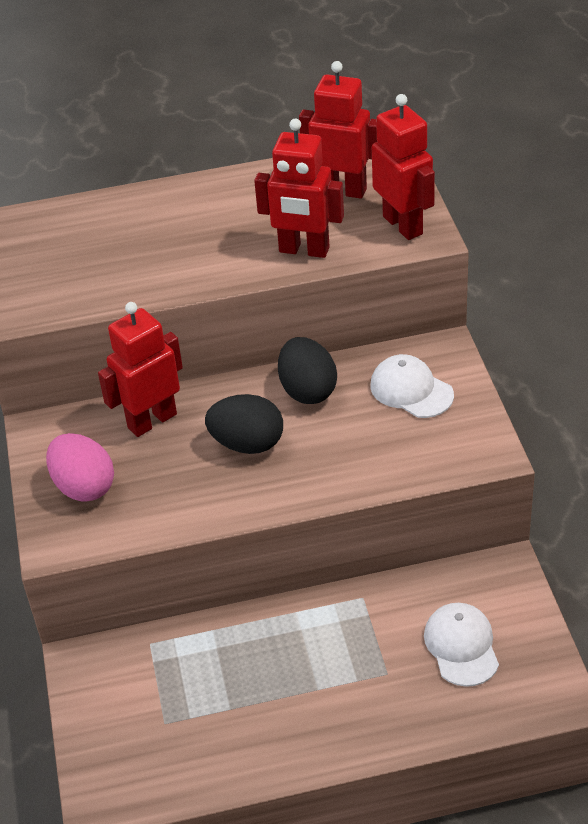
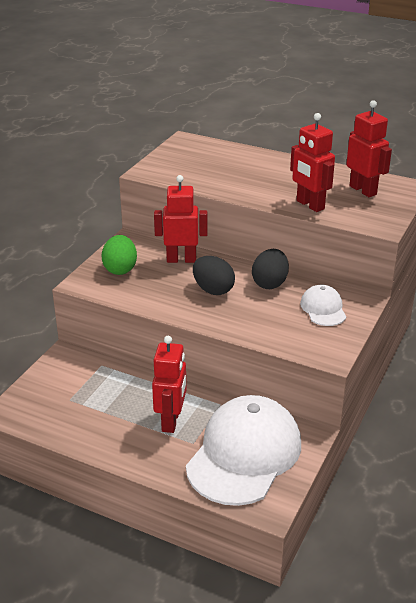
camera: 35 degrees right, 10 degrees down
pink egg [46,433,114,502] -> green egg [102,235,137,275]
red robot [372,94,435,240] -> red robot moved to [152,336,186,433]
white cap [424,603,499,687] -> white cap [186,395,301,506], size x2.16

